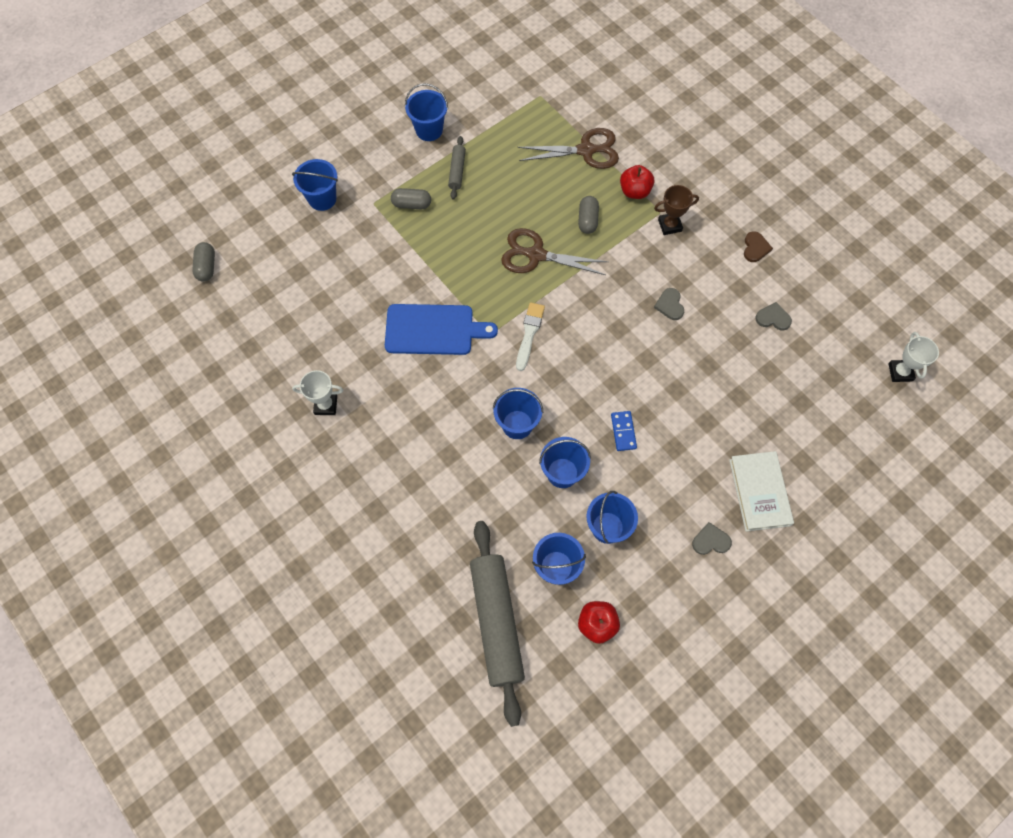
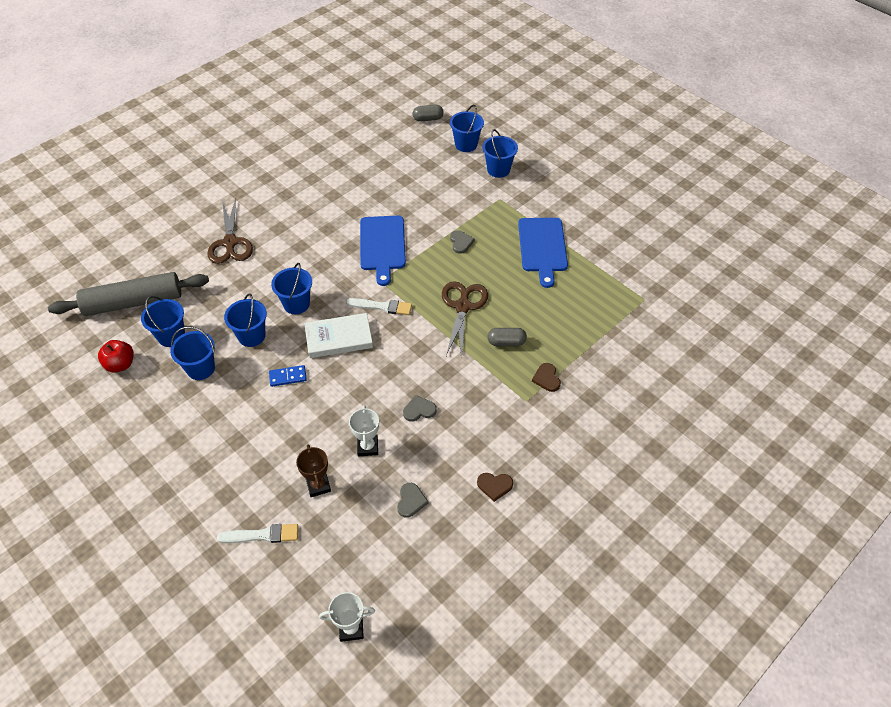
camera: 85 degrees right, 15 degrees down
white trophy [292,370,343,415] -> white trophy moved to [349,405,379,456]
grey capsule [391,188,431,209] -> none
blue bucket [405,83,448,141] -> blue bucket moved to [450,105,484,152]
grey rolling pin [448,136,466,199] -> blue cutting board [518,218,568,288]
brown scissors [518,128,619,169] -> brown scissors moved to [207,198,253,264]
red apple [620,165,654,199] -> brown heart [532,363,561,392]
brown trophy [654,185,699,235] -> brown trophy moved to [296,444,331,497]
grey heart [692,522,732,555] -> grey heart moved to [450,230,475,254]
white book [729,451,794,532] -> white book moved to [304,313,373,358]
none -> white brush [217,524,298,543]

